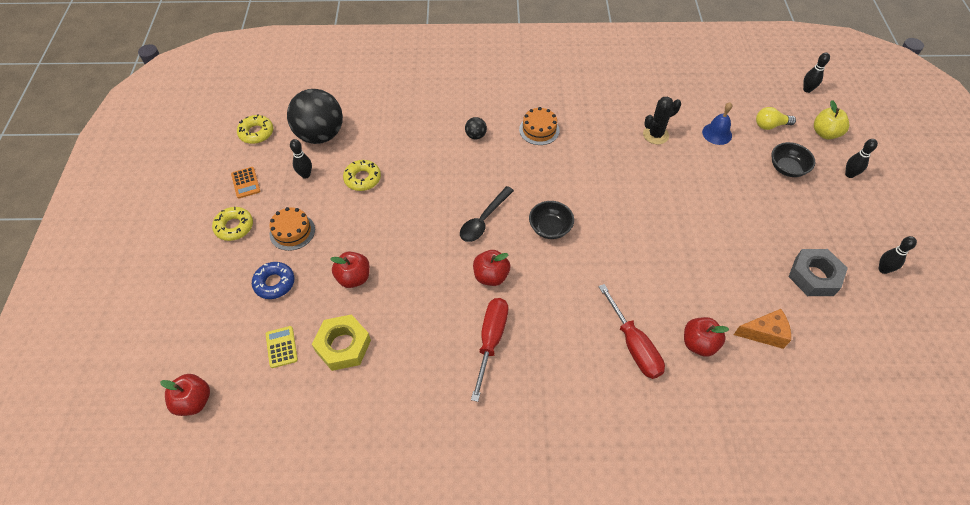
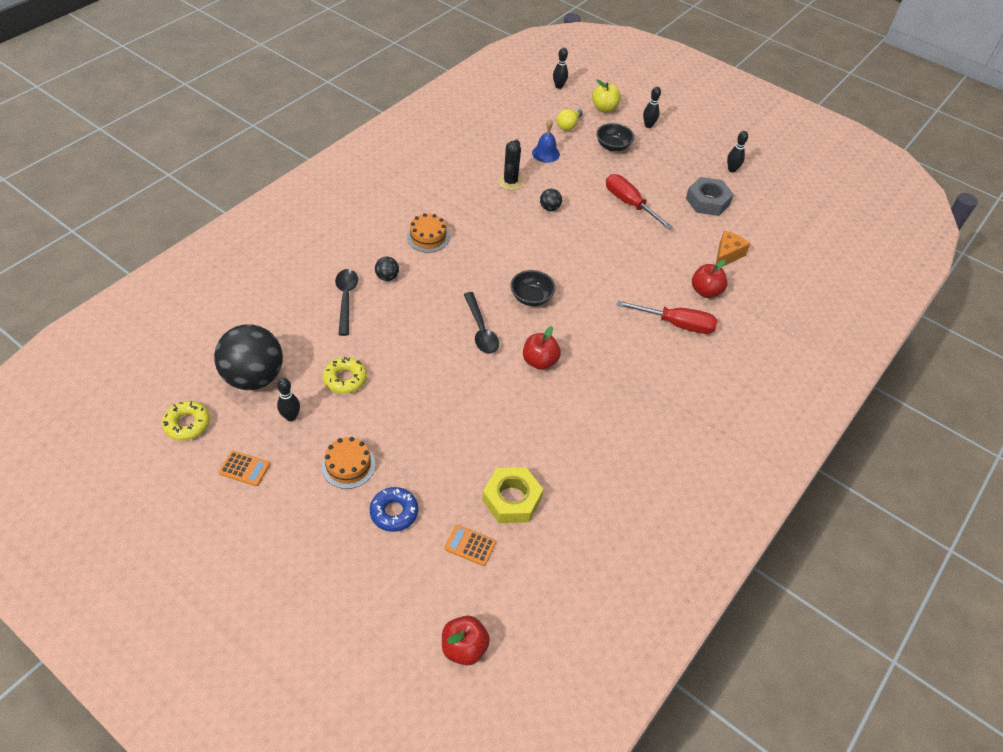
camera: 55 degrees left, 5 degrees down
yellow donut [212,207,253,241] -> none
yellow calculator [266,326,298,368] -> orange calculator [444,525,496,566]
red apple [330,252,370,288] -> none
red screwdriver [471,298,508,402] -> red screwdriver moved to [606,174,673,230]
none -> black spoon [335,269,358,336]
none -> black ball [540,189,562,211]

